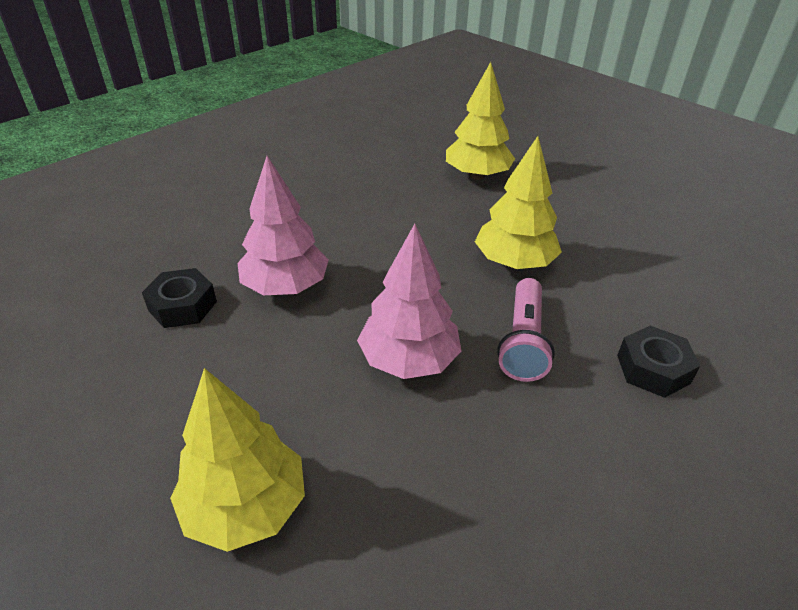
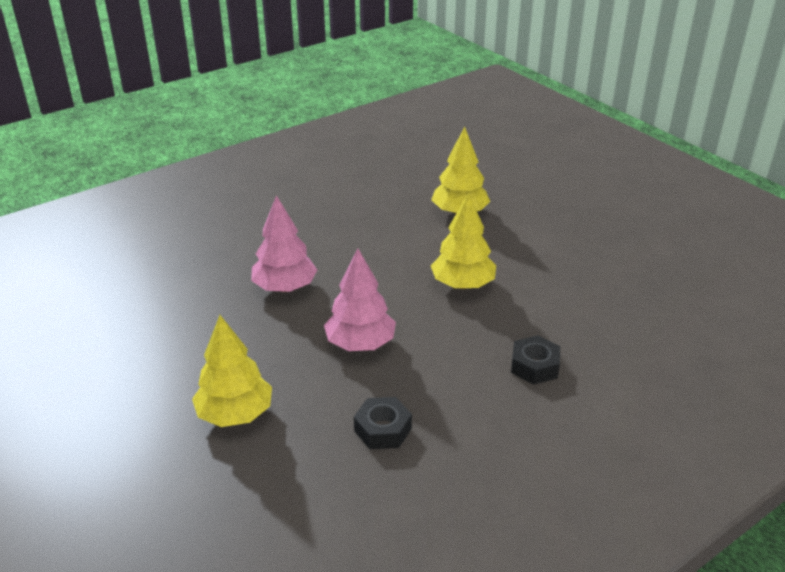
camera: 10 degrees right, 5 degrees down
black nut [142,268,217,328] -> black nut moved to [354,397,412,449]
pink flashlight [497,278,555,382] -> none

